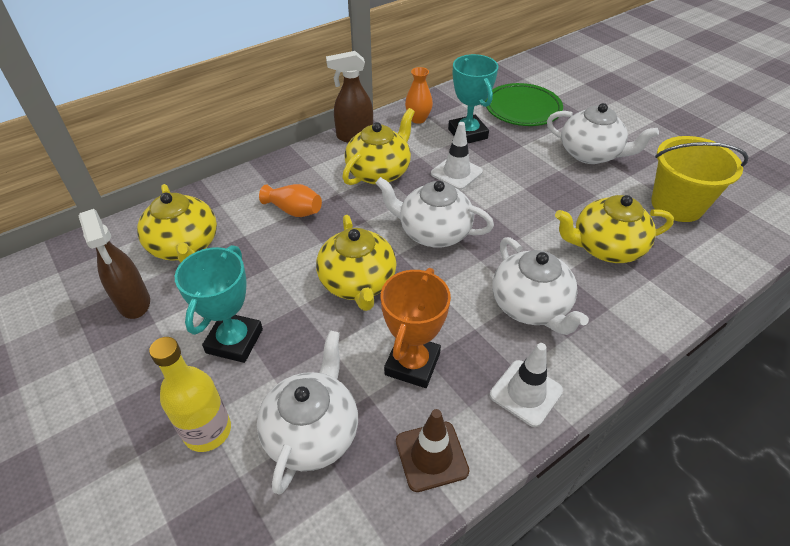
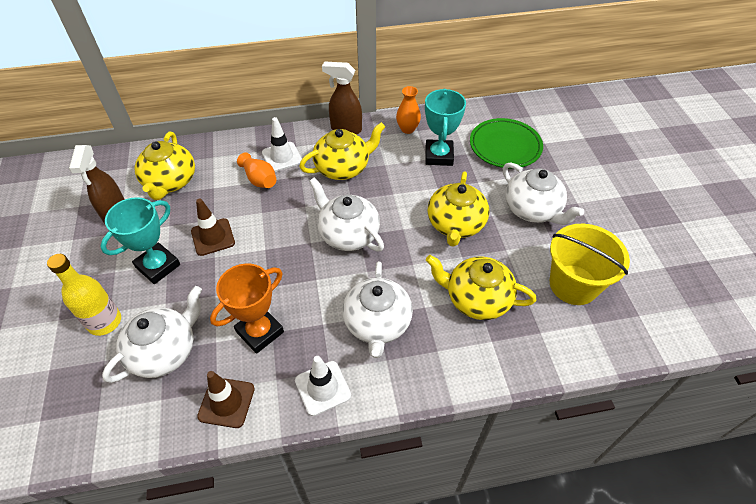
camera: 25 degrees right, 5 degrees up
yellow teapot [316,215,396,311] -> yellow teapot moved to [428,172,489,246]
white traffic cone [431,122,483,190] -> white traffic cone moved to [262,117,302,172]
none -> brown traffic cone [191,198,235,256]

